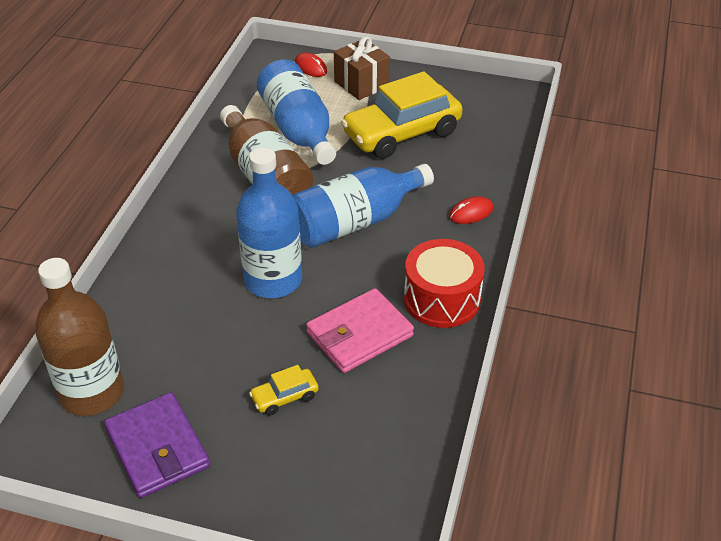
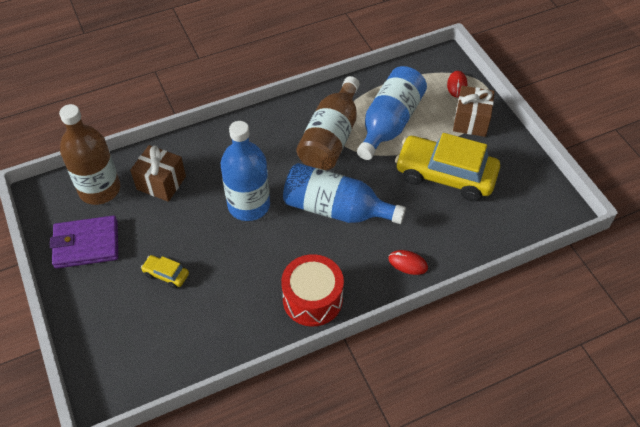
camera: 50 degrees right, 10 degrees up
purple wallet [104,392,210,498] -> purple wallet turned 60 degrees clockwise [50,215,118,269]
pink wallet [306,288,414,373] -> none
none -> brown gift [130,145,186,202]

